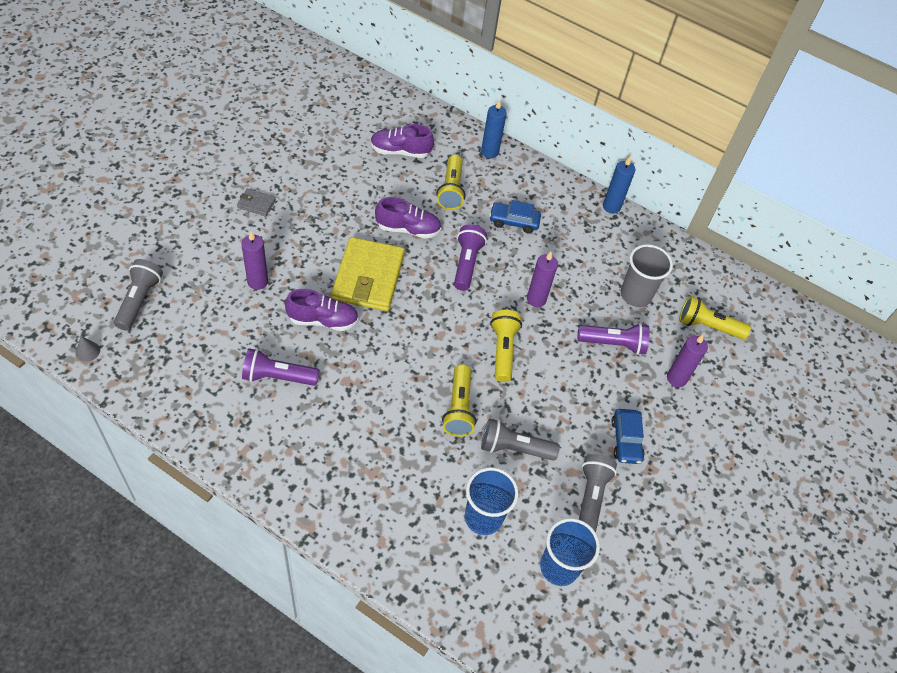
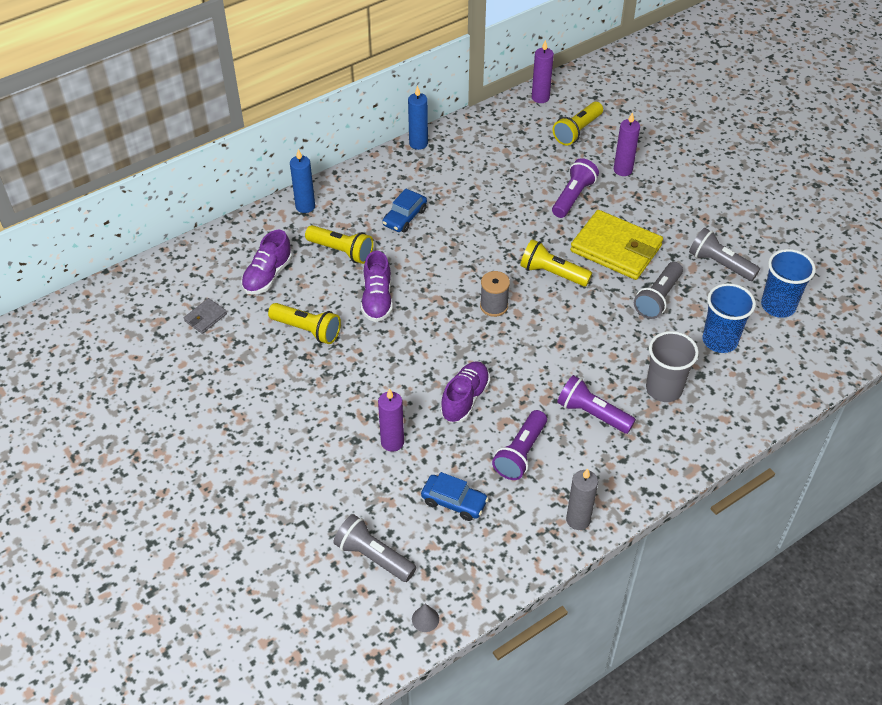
camera: 60 degrees left, 5 degrees down
grey wallet [237,188,276,217] -> grey wallet moved to [184,298,227,334]
yellow wallet [332,237,405,311] -> yellow wallet moved to [570,210,663,280]
purple shoe [375,197,441,239] -> purple shoe turned 150 degrees clockwise [361,251,393,322]
yellow flashlight [442,364,476,437] -> yellow flashlight moved to [268,303,341,344]
purple flashlight [454,224,487,291] -> purple flashlight moved to [557,375,636,434]
purple candle [527,251,558,307] -> purple candle moved to [532,40,554,103]
blue car [611,409,645,464] -> blue car moved to [421,472,489,521]
grey cup [621,244,673,307] -> grey cup moved to [646,331,699,402]
none -> grey spool [480,271,510,317]
none -> grey candle [566,468,598,530]

